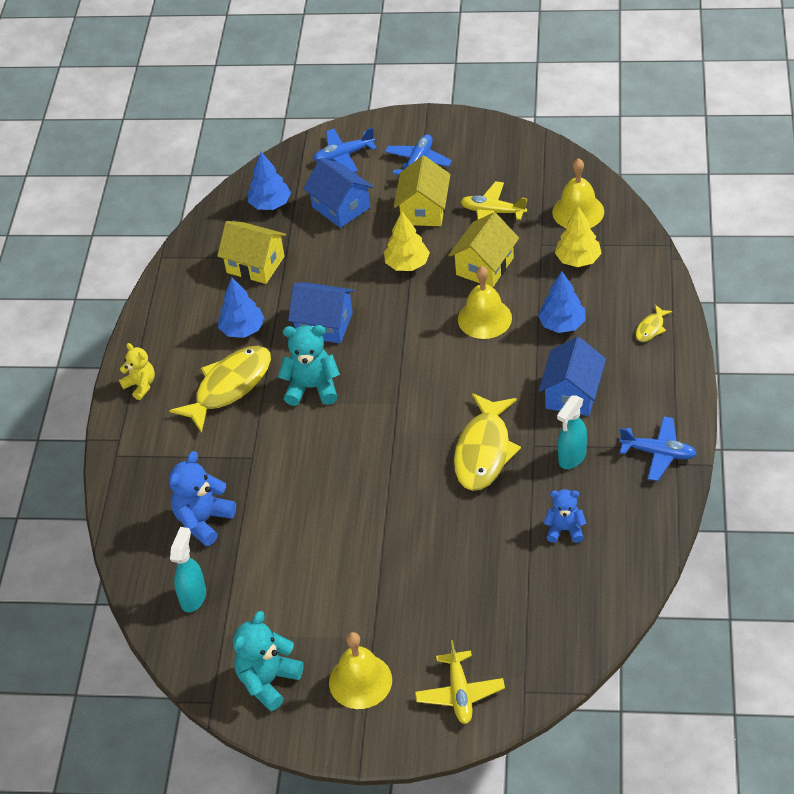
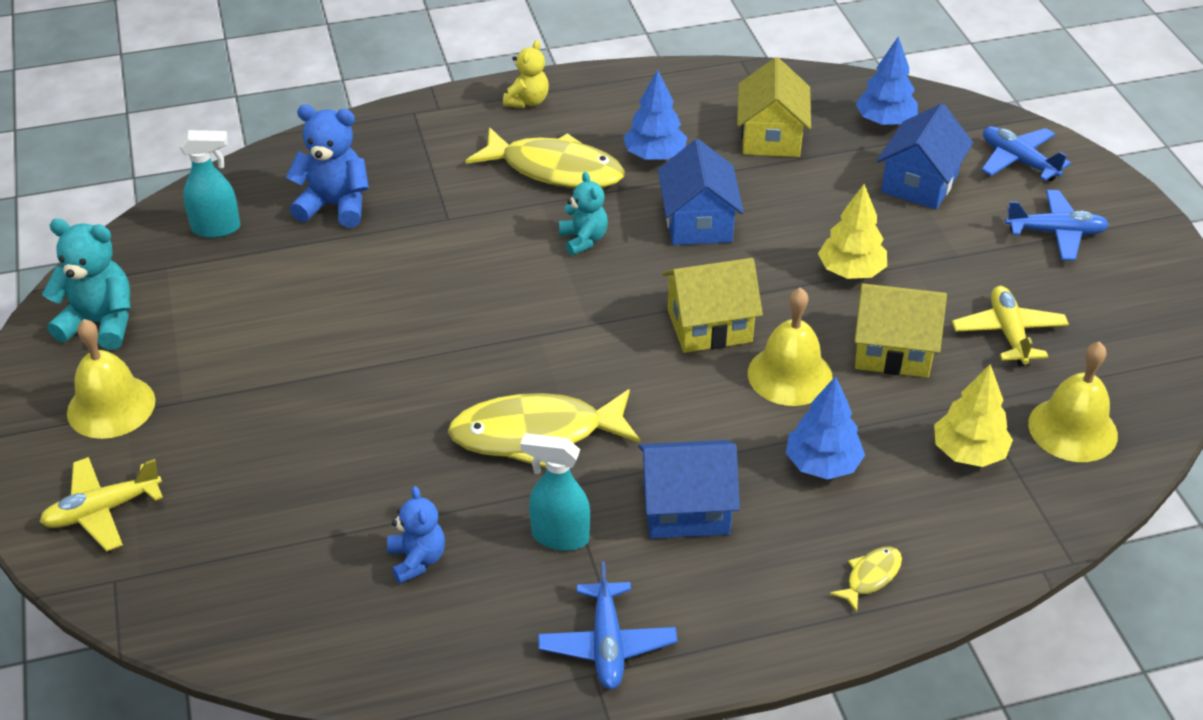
camera: 65 degrees right, 5 degrees down
turquoise teddy bear [278,325,340,406] -> turquoise teddy bear [559,172,608,255], size x0.64
yellow house [394,156,451,226] -> yellow house moved to [662,258,763,353]
yellow fish [636,305,673,342] -> yellow fish turned 120 degrees clockwise [829,547,902,612]

